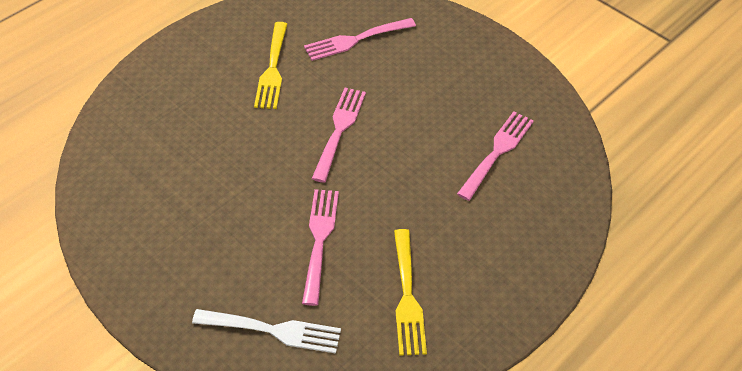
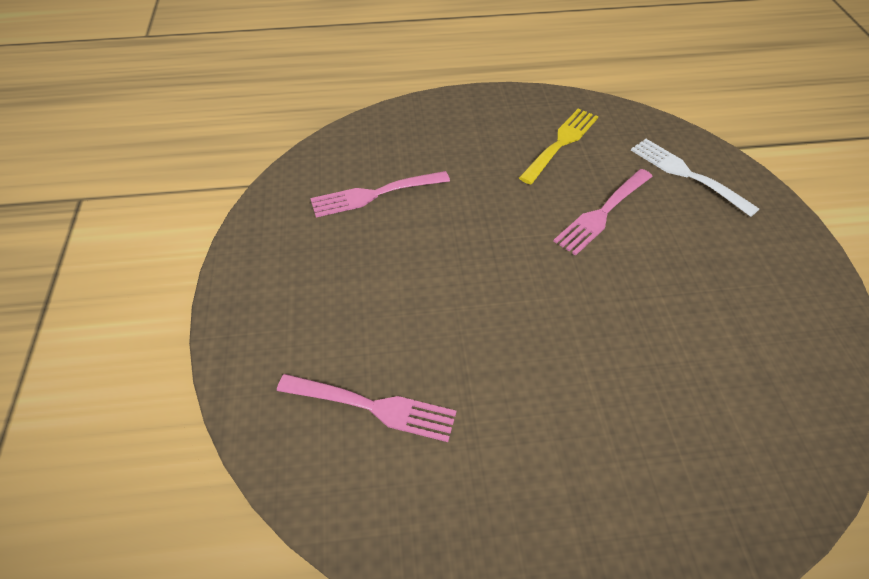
camera: 140 degrees left, 0 degrees up
yellow fork [254,22,287,109] -> none
pink fork [312,88,366,183] -> none

